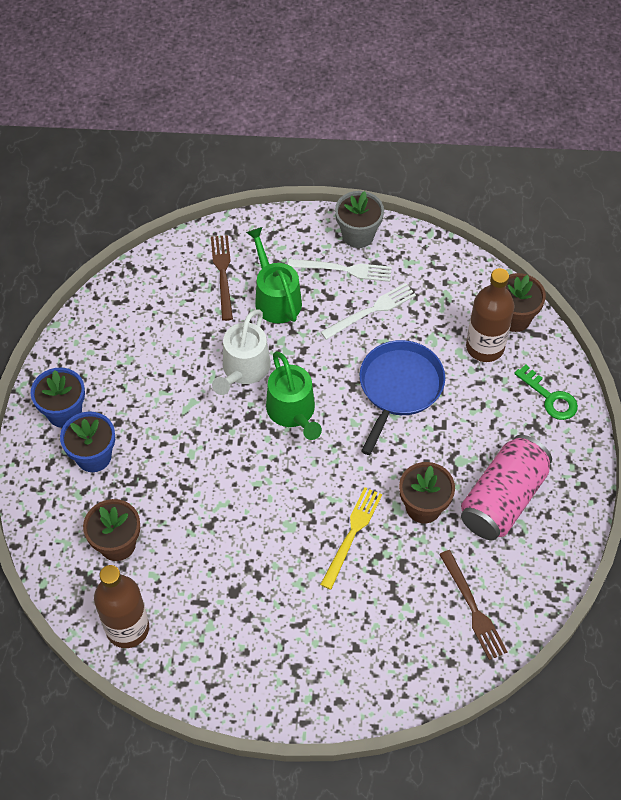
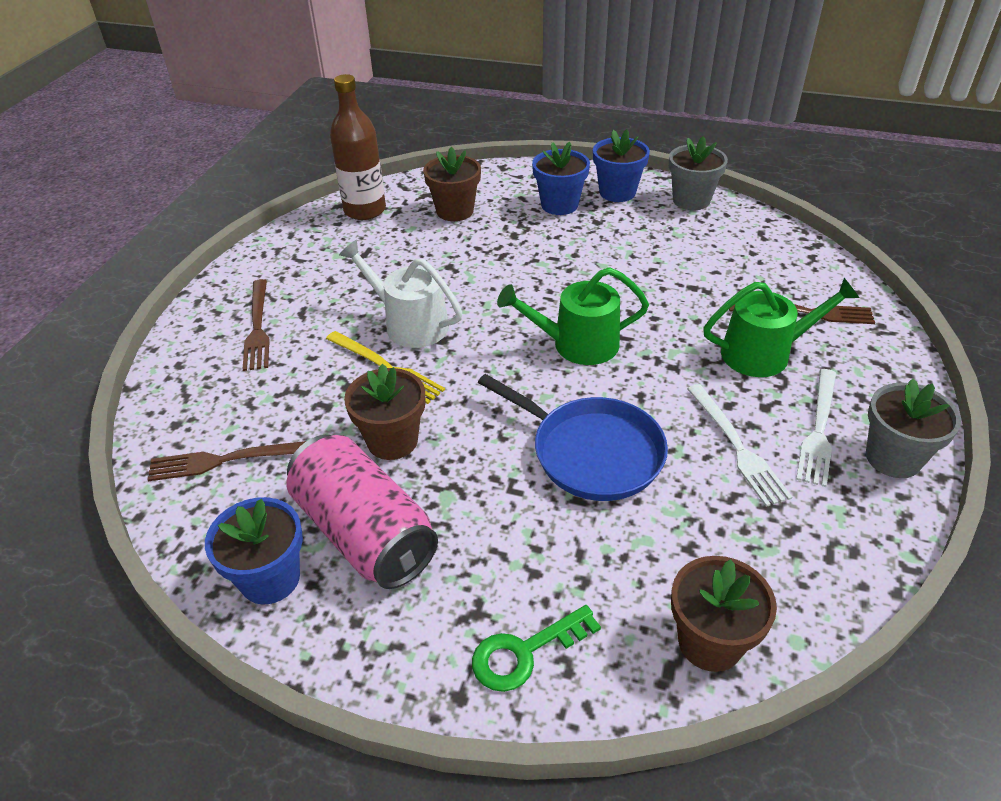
camera: 105 degrees right, 15 degrees down
white watering can [212,309,271,395] -> white watering can moved to [339,240,462,348]
brown bottle [466,268,515,362] -> none
none -> blue flower pot [205,497,303,604]
none -> brown fork [243,279,270,371]
none -> grey flower pot [669,136,728,210]

